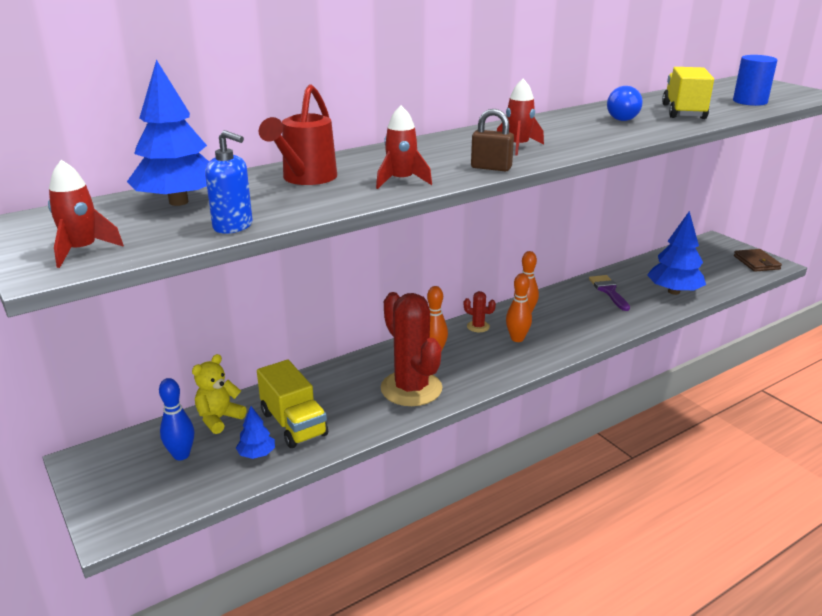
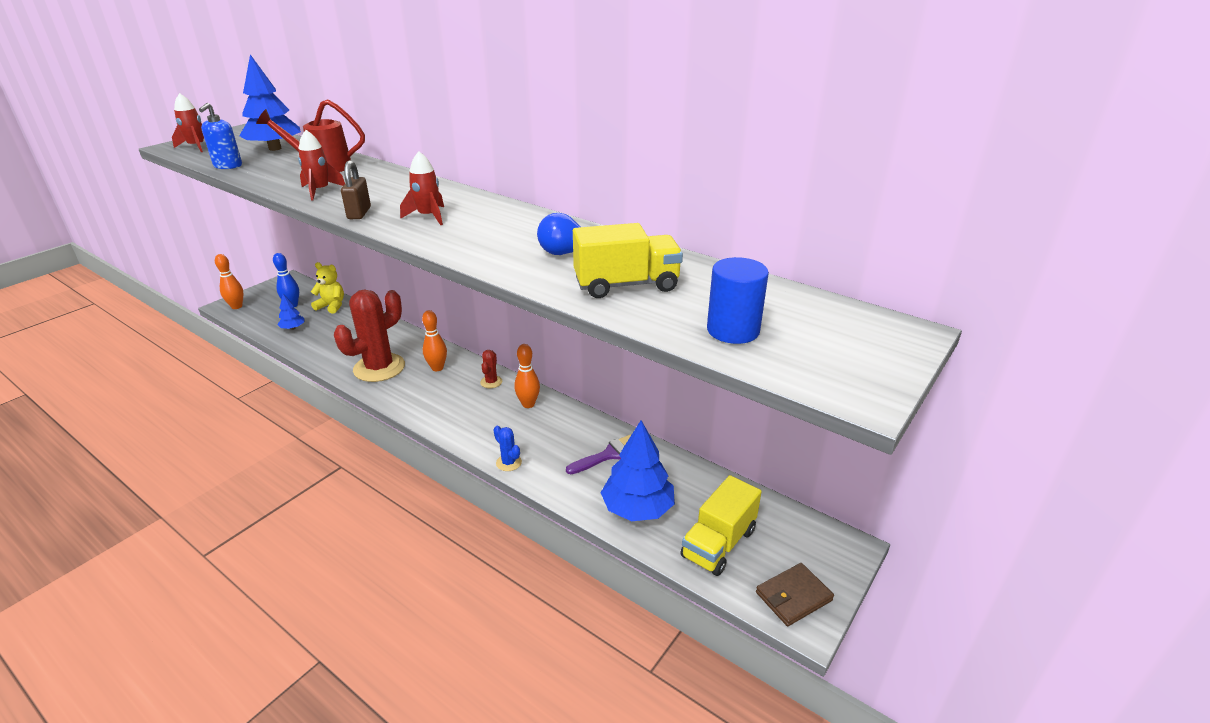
camera: 70 degrees right, 5 degrees up
yellow truck [257,360,328,448] -> yellow truck moved to [680,475,762,576]
orange bowling pin [506,273,532,342] -> orange bowling pin moved to [215,254,243,309]
none -> blue cactus [494,426,522,471]

